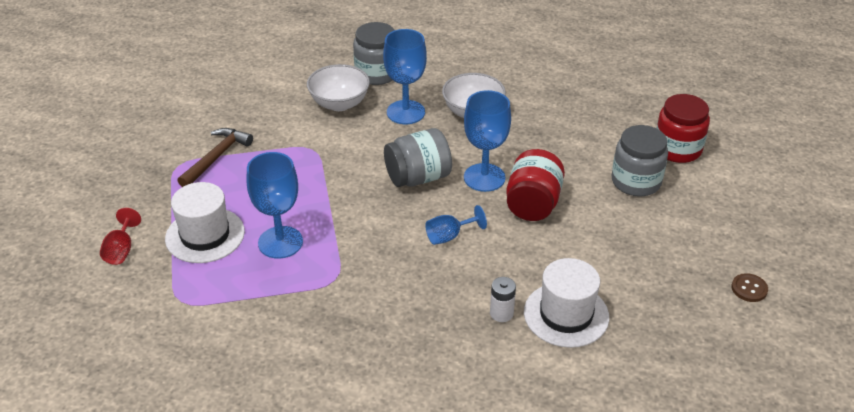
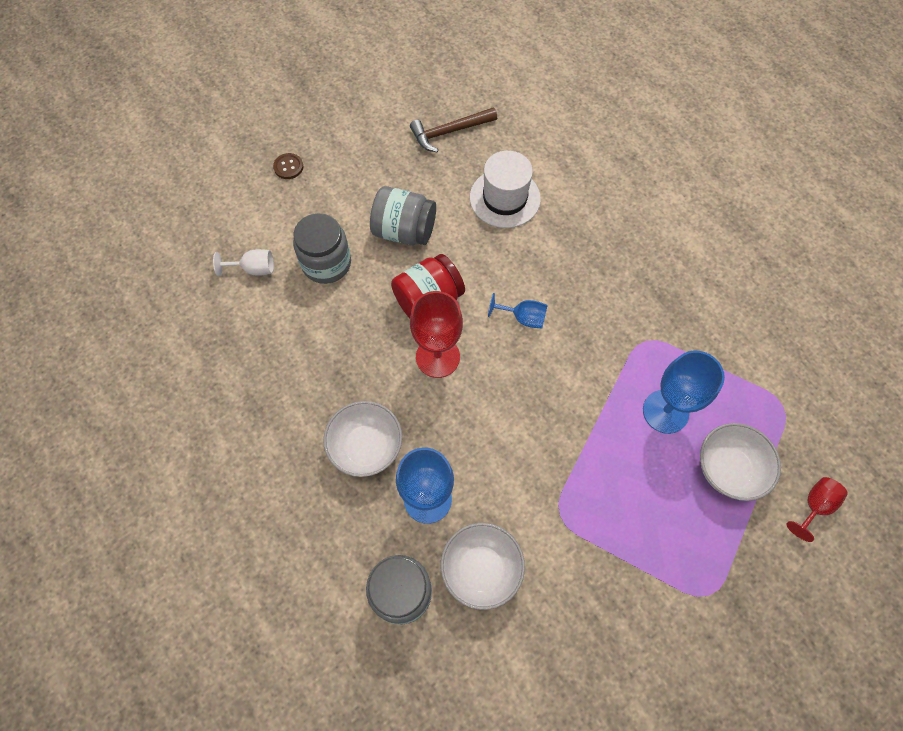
camera: 140 degrees left, 25 degrees up
white hat [165,182,245,263] -> white bowl [700,423,781,501]
brown hammer [177,128,253,187] -> brown hammer moved to [410,107,497,152]
grey jar [384,128,452,187] -> grey jar moved to [370,186,436,245]
blue goblet [464,90,511,192] -> red goblet [410,291,463,378]
white battery [490,277,516,322] -> none
red jar [656,94,710,163] -> white goblet [213,249,274,276]
brown button [731,273,768,302] -> brown button moved to [273,153,303,179]

